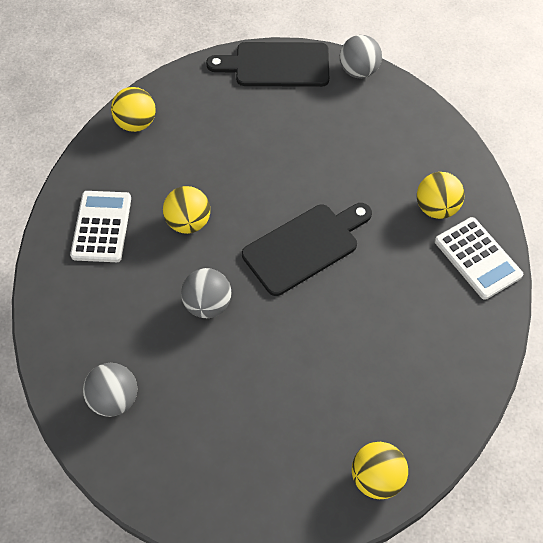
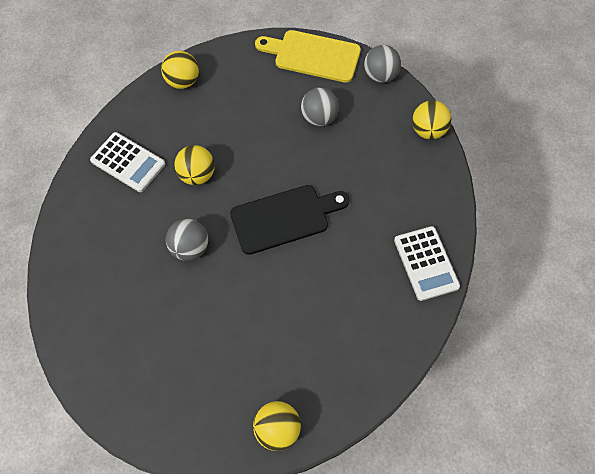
camera: 15 degrees right, 5 degrees up
white calculator [70,191,131,262] -> white calculator turned 105 degrees clockwise [90,132,165,192]
grey ball [83,363,137,417] -> grey ball moved to [301,87,339,126]
black cutting board [206,42,329,87] -> yellow cutting board [255,30,361,83]
yellow ball [417,172,464,219] -> yellow ball moved to [412,100,451,139]

